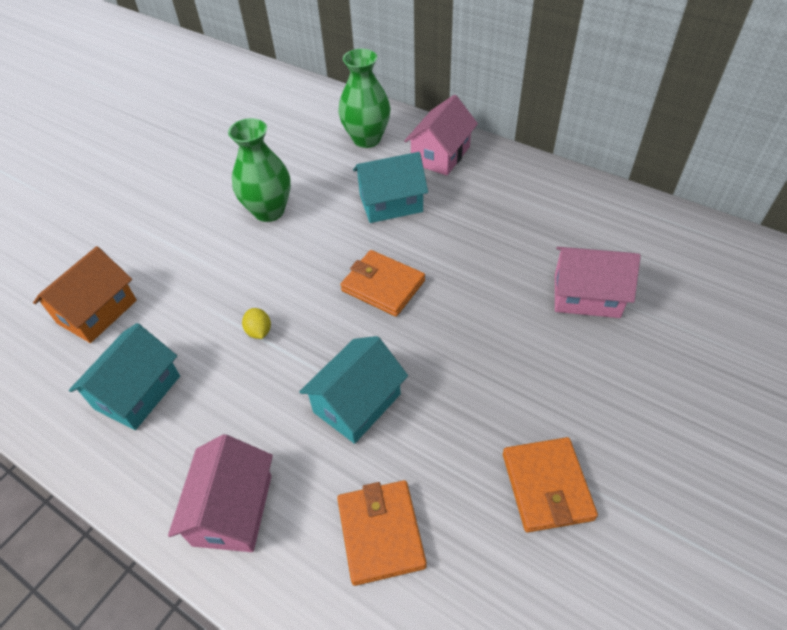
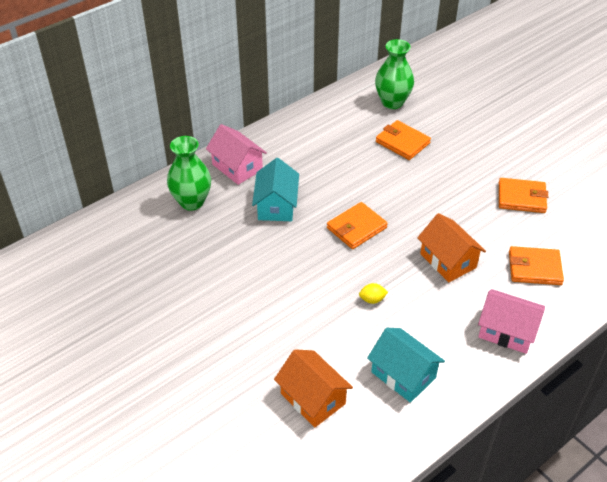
camera: 75 degrees left, 5 degrees down
green vase [228,118,291,222] -> green vase moved to [375,39,414,109]
turquoise house [299,336,408,444] -> orange house [417,213,486,282]
pink house [555,247,641,318] -> orange wallet [376,120,431,160]

